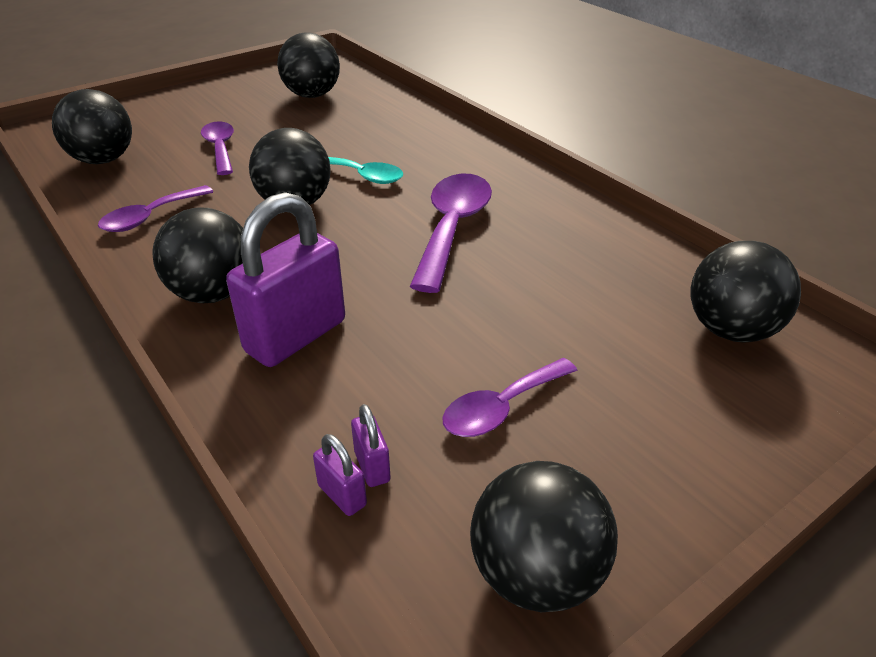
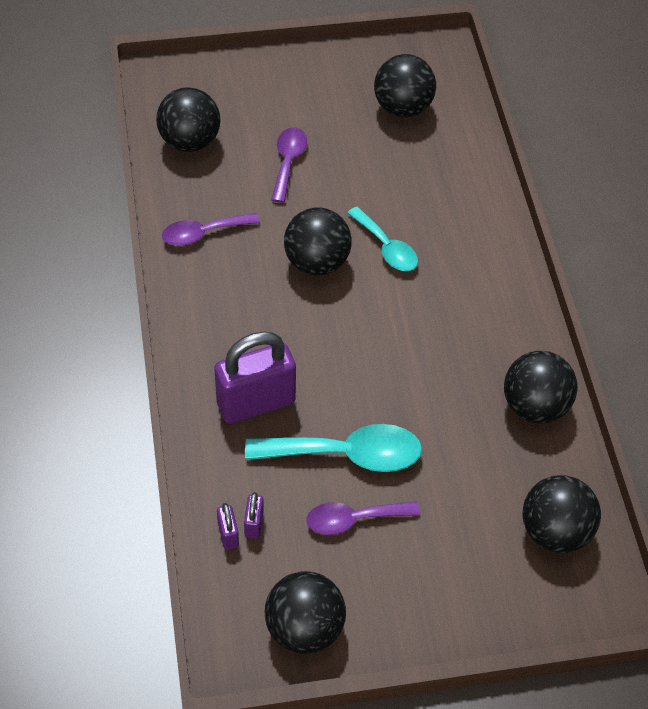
camera: 25 degrees right, 15 degrees up
black ball [152,207,243,303] -> black ball moved to [504,351,578,423]
purple spoon [410,174,492,293] -> none
none -> turquoise spoon [245,424,422,472]

